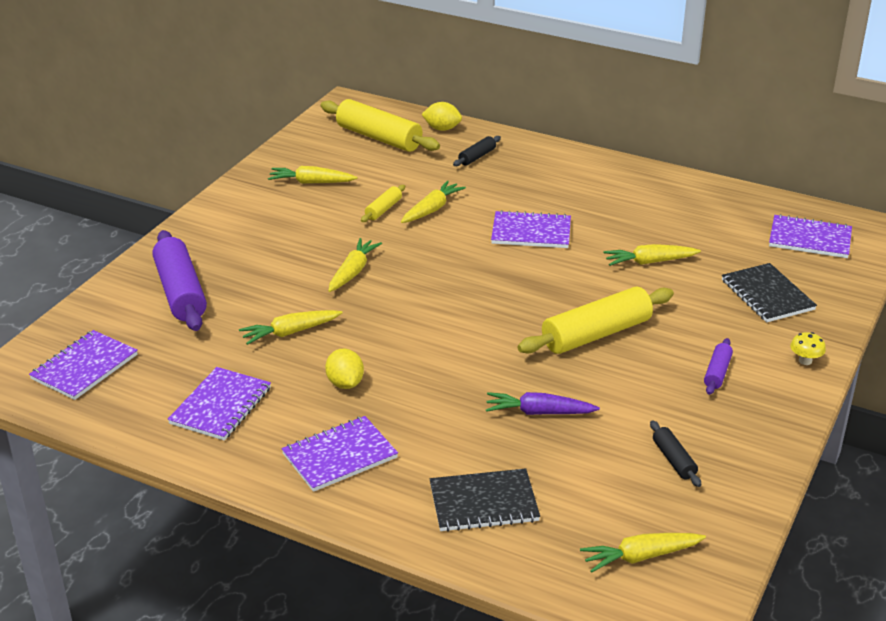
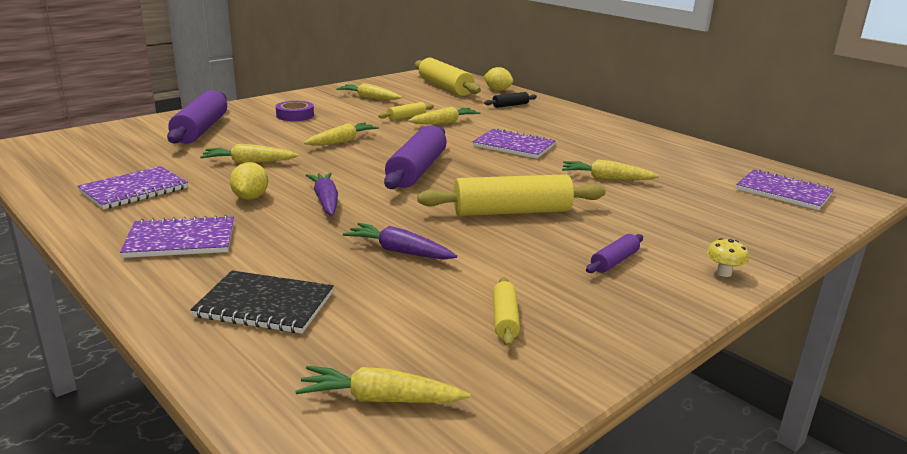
camera: 20 degrees right, 10 degrees down
purple notebook [29,330,138,400] -> none
black rolling pin [650,420,701,487] -> yellow rolling pin [493,277,520,347]
black notebook [722,263,817,322] -> none
none -> purple tape [276,101,314,121]
none -> purple carrot [306,172,338,216]
none -> purple rolling pin [384,125,447,189]

